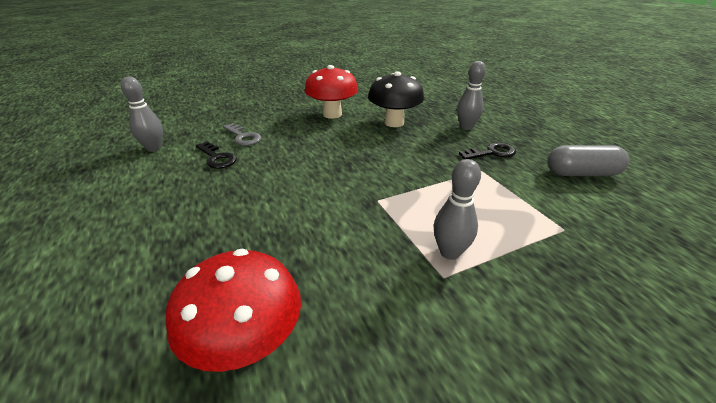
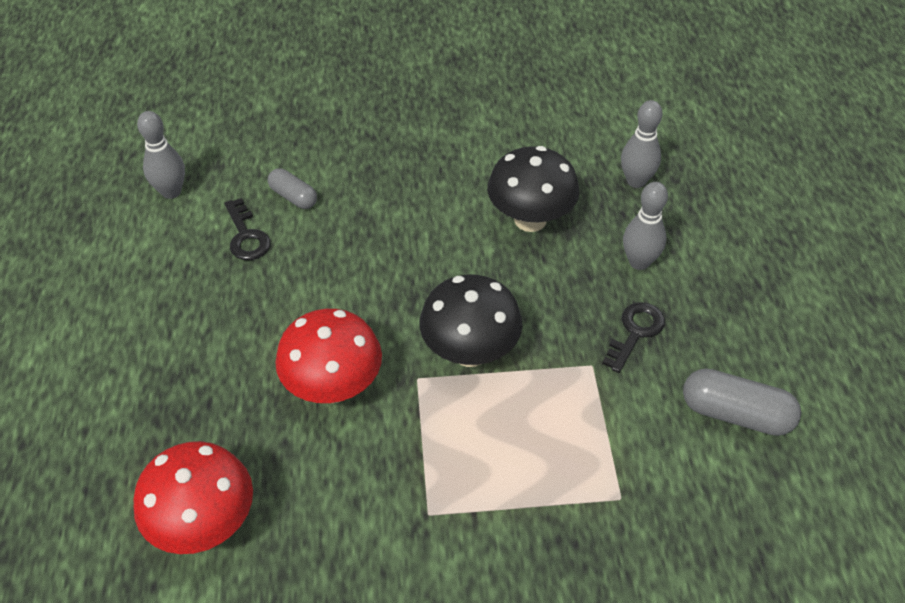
camera: 20 degrees right, 15 degrees up
grey key [223,123,261,146] -> grey capsule [268,168,317,209]
red mushroom [305,65,358,119] -> red mushroom moved to [275,309,382,403]
grey bowling pin [433,159,481,260] -> grey bowling pin moved to [621,100,663,188]
black key [459,142,516,159] -> black key turned 60 degrees counterclockwise [602,302,665,373]
none -> black mushroom [419,274,523,367]

